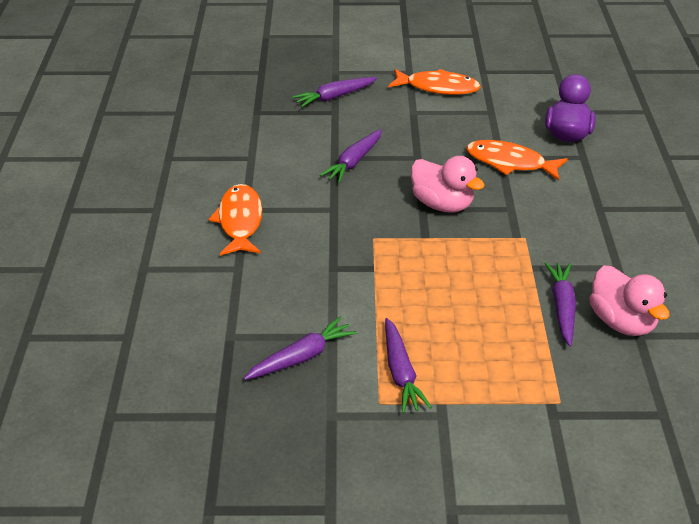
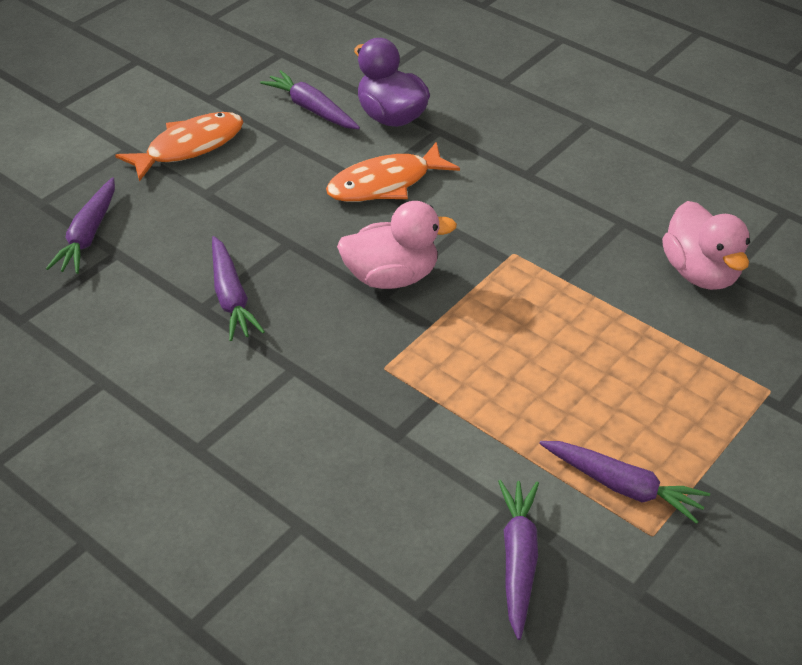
camera: 50 degrees left, 5 degrees up
orange fish [209,184,262,256] -> none
purple carrot [545,262,576,347] -> purple carrot moved to [260,70,360,129]
pink duck [589,265,670,336] -> pink duck turned 60 degrees clockwise [662,201,750,290]

